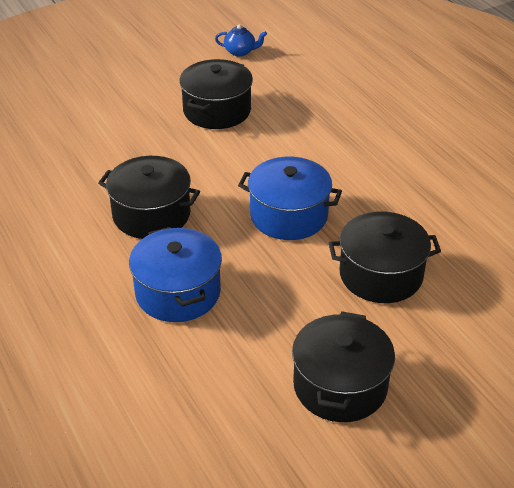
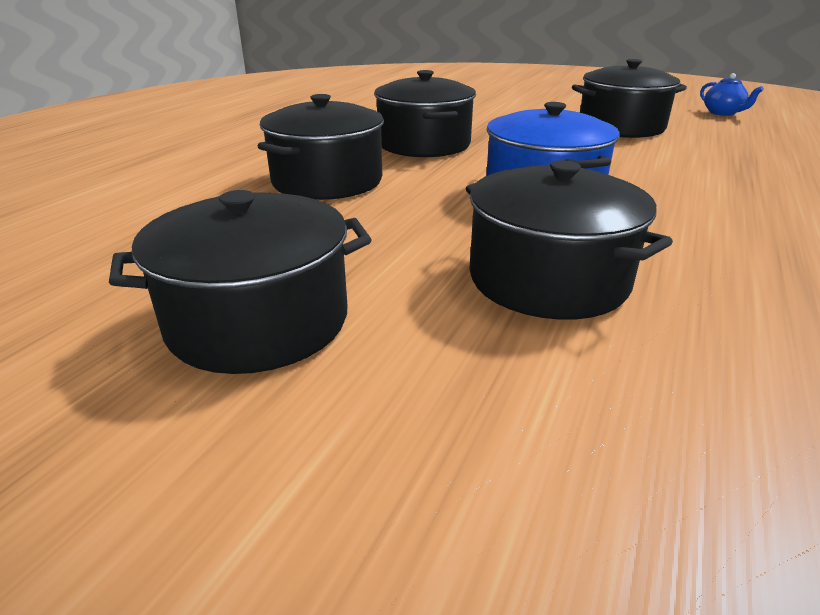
camera: 55 degrees right, 10 degrees down
blue pot [129,227,222,322] -> black pot [258,94,384,200]

